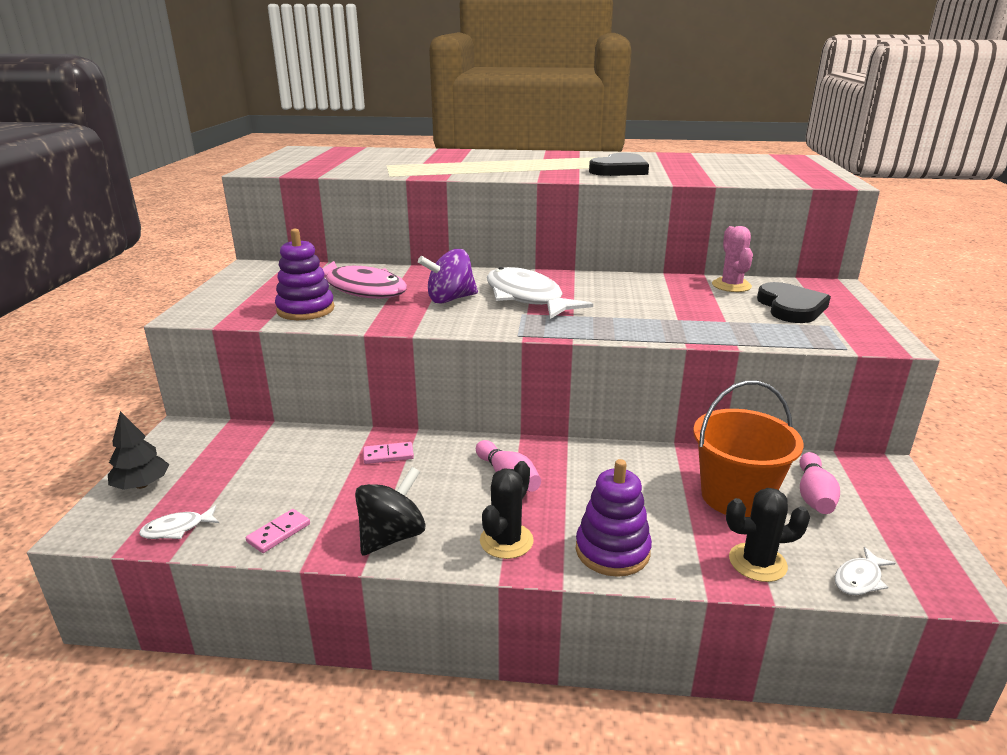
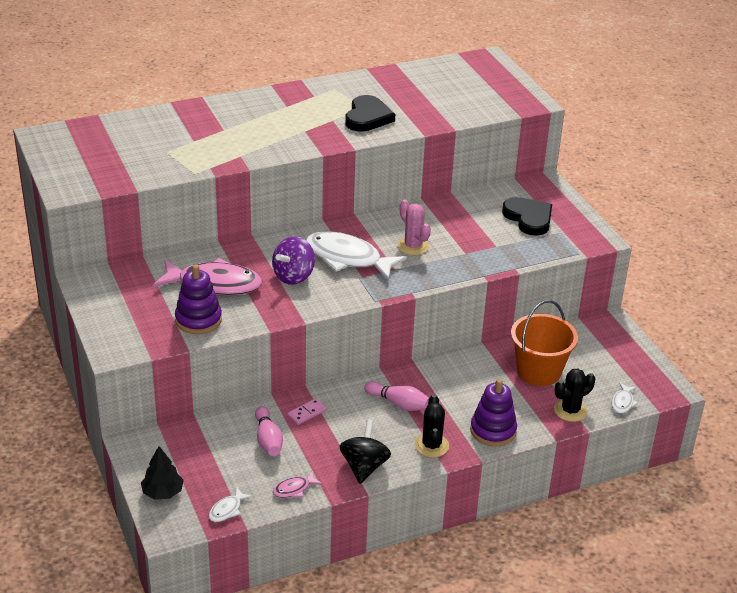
camera: 30 degrees left, 10 degrees up
pink domino [246,509,310,553] -> pink fish [273,471,322,498]
pink cactus [712,226,753,292] -> pink cactus moved to [398,200,431,255]
pink bowling pin [800,452,840,514] -> pink bowling pin moved to [255,406,283,456]

